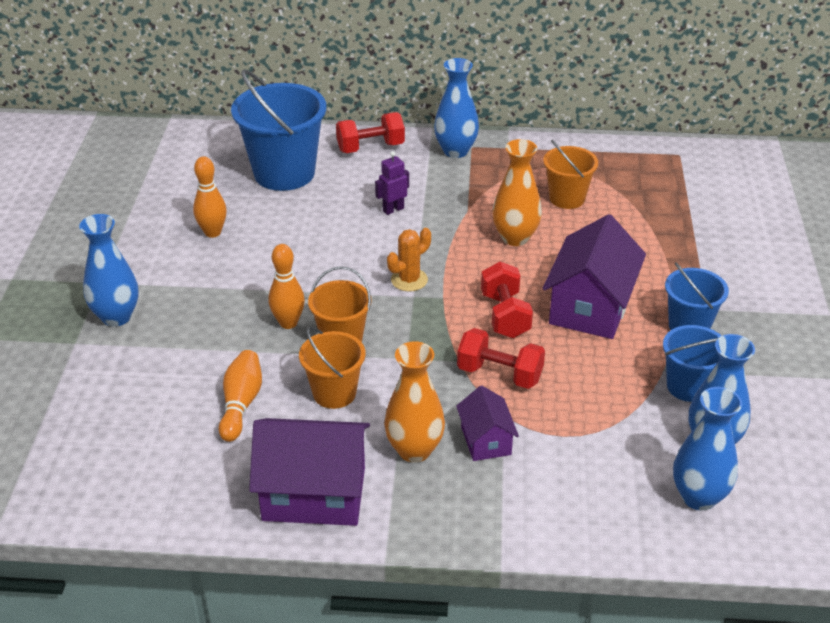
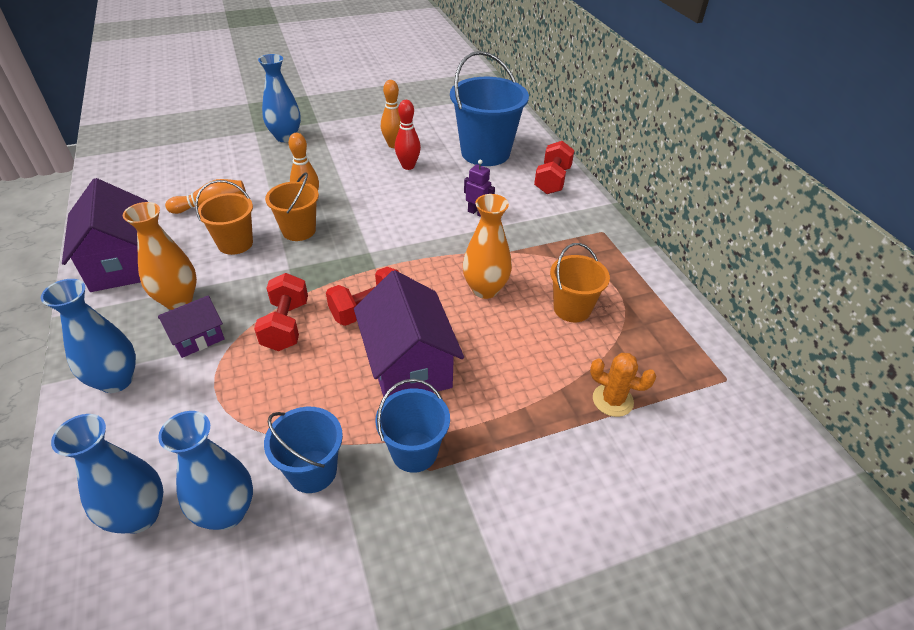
camera: 65 degrees right, 5 degrees up
red dumbbell [336,112,405,153] -> red dumbbell turned 60 degrees clockwise [534,141,575,194]
orange cactus [387,228,431,291] -> orange cactus moved to [590,353,656,417]
blue vase [434,58,479,158] -> blue vase moved to [41,279,136,393]
purple house [543,214,646,339] -> purple house turned 75 degrees clockwise [354,270,464,397]
none -> red bowling pin [395,100,421,170]

